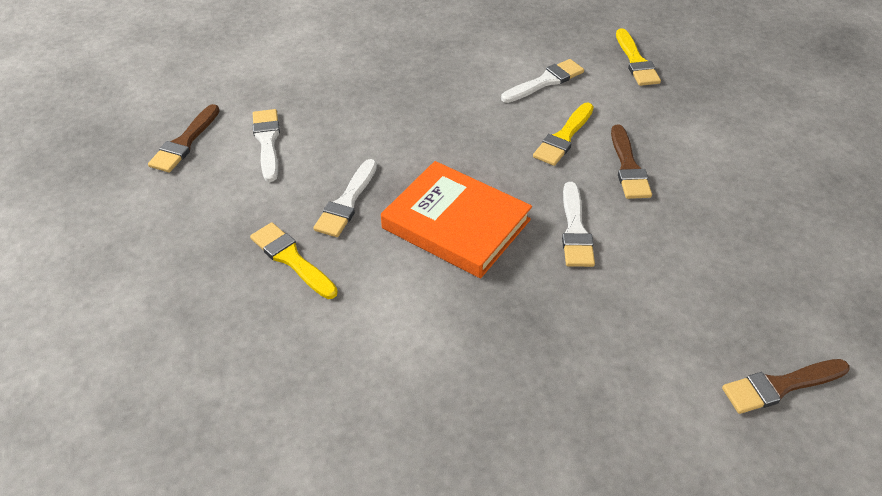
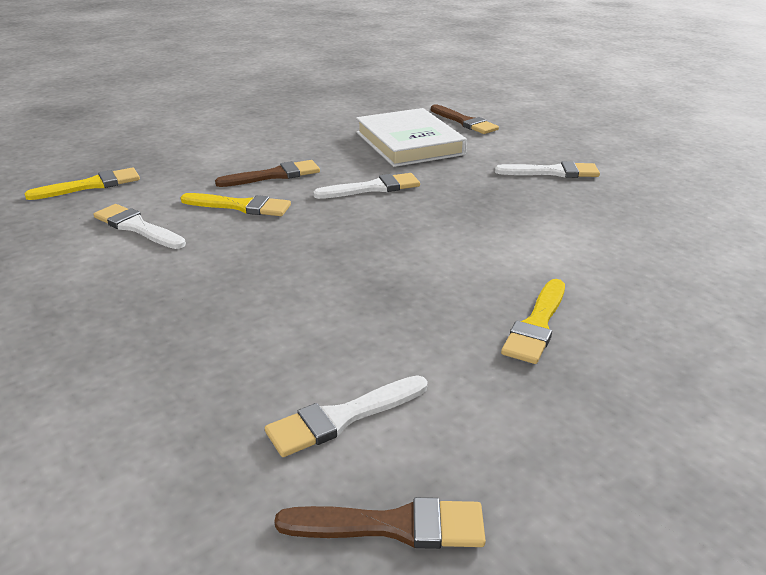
camera: 110 degrees left, 15 degrees down
white brush [313,159,377,237] -> white brush moved to [495,161,600,178]
orange book [381,161,532,278] -> none
none -> white book [356,108,467,167]

